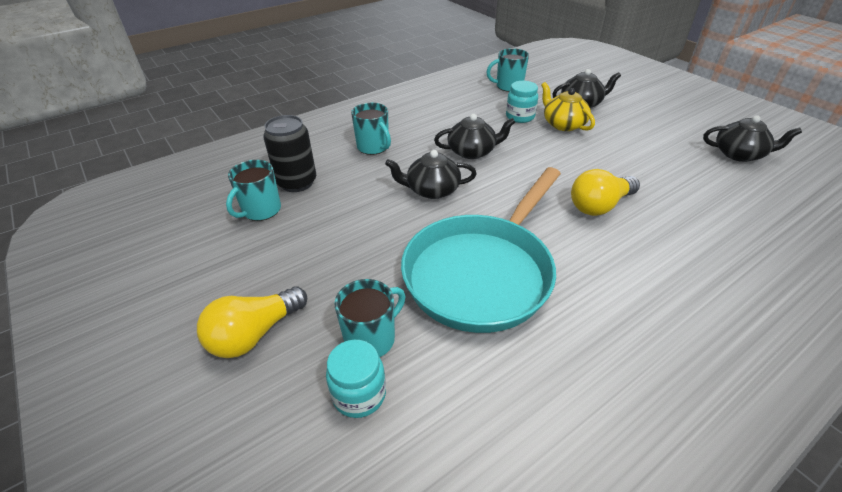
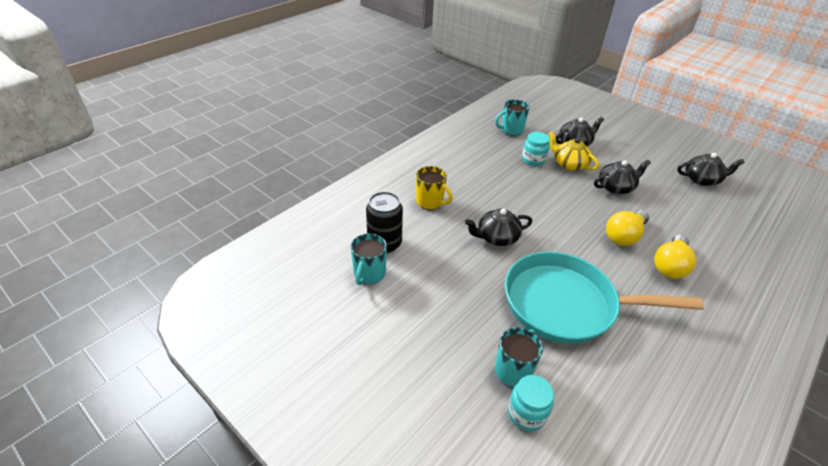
camera: 15 degrees left, 0 degrees up
yellow light bulb [197,287,307,358] -> yellow light bulb moved to [654,235,696,279]
turquoise mug [351,103,391,155] -> yellow mug [416,166,453,210]
turquoise pan [401,167,561,333] -> turquoise pan turned 75 degrees clockwise [505,252,704,344]
black teapot [434,114,515,159] -> black teapot moved to [594,160,651,194]

